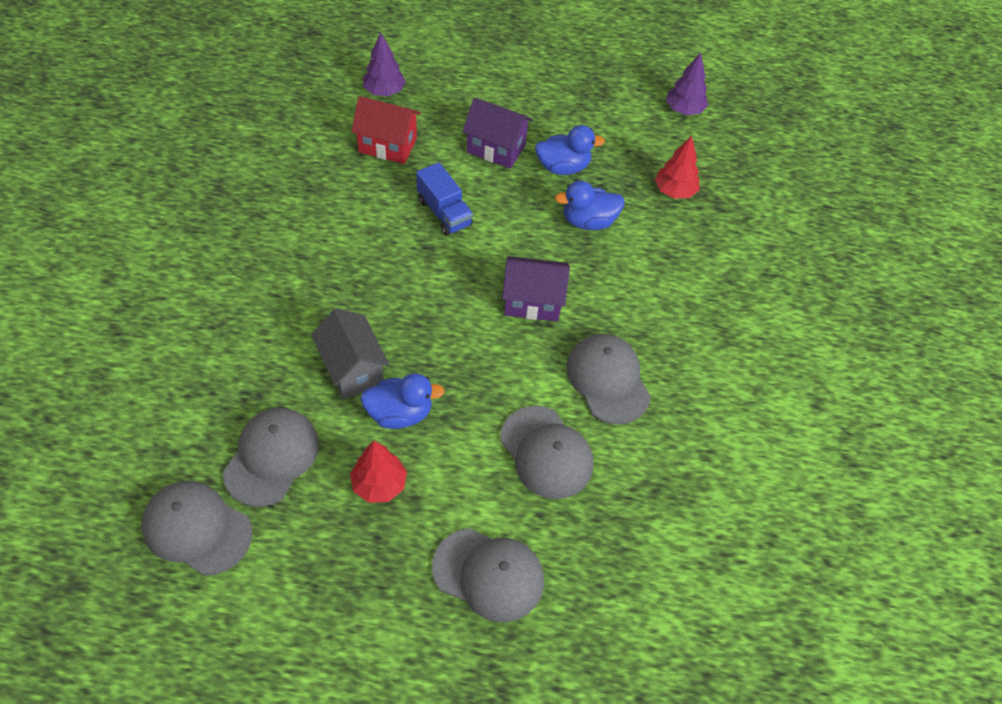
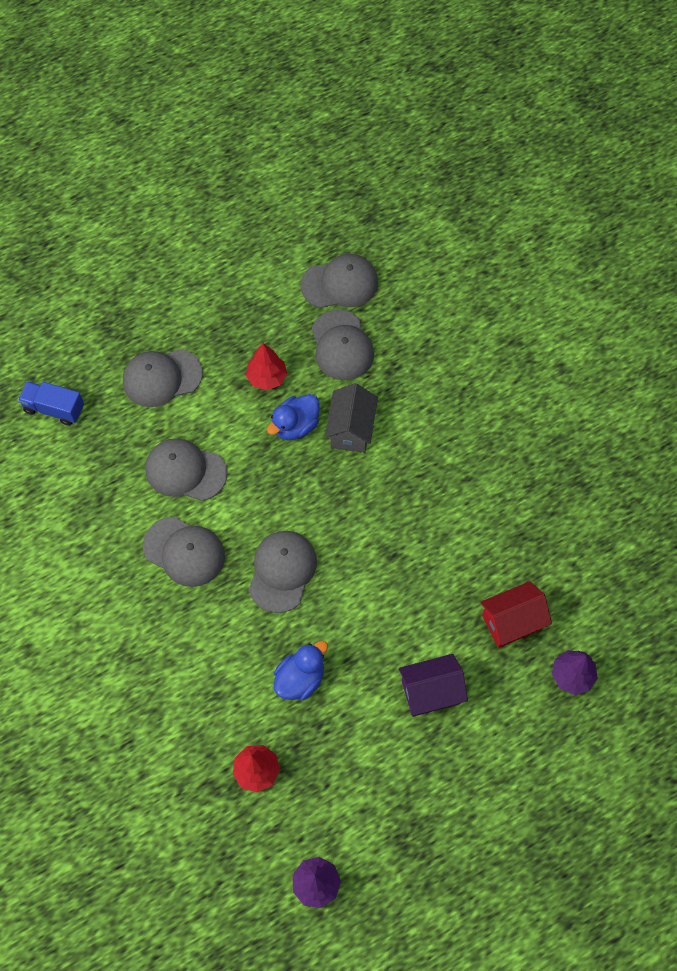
camera: 145 degrees right, 10 degrees up
grey house [311,308,389,400] -> grey house turned 75 degrees clockwise [325,383,378,453]
blue truck [416,162,473,236] -> blue truck moved to [18,381,84,426]
purple house [502,256,570,322] -> grey cap [248,531,317,613]
blue duck [535,125,605,175] -> none

